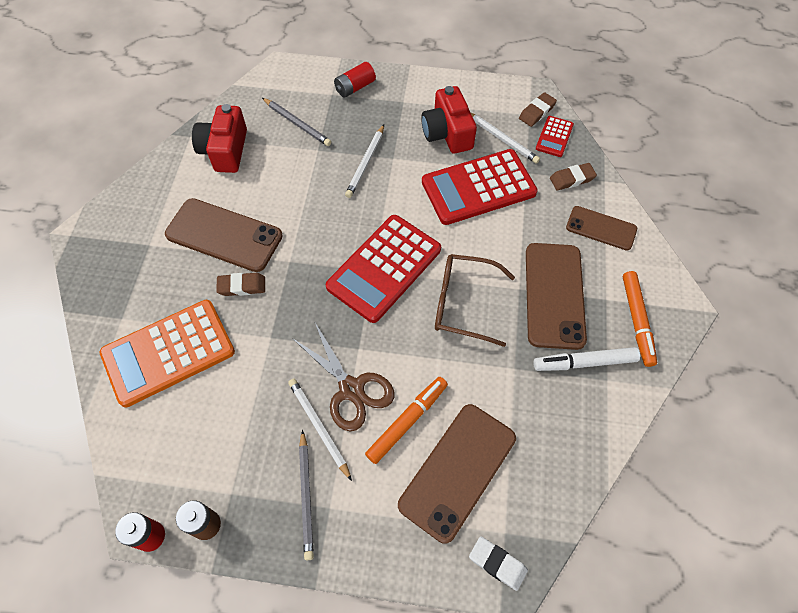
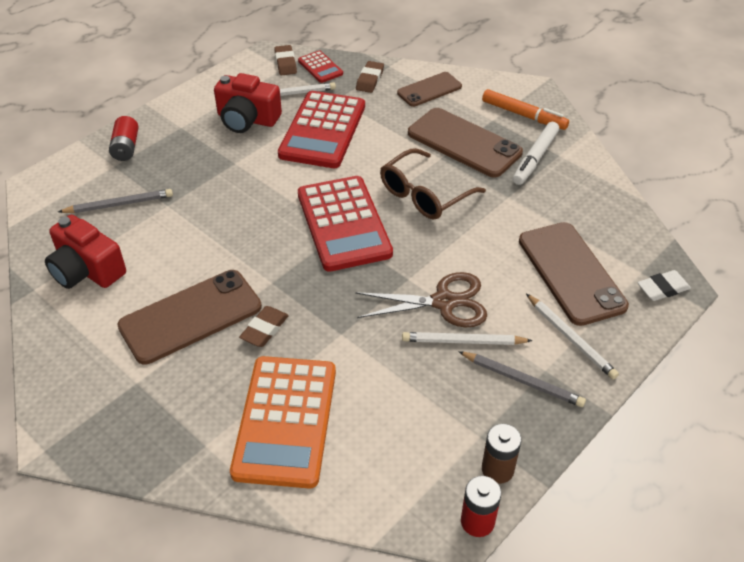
camera: 55 degrees left, 15 degrees down
white pencil [345,125,384,198] -> white pencil moved to [526,293,619,380]
orange marker [365,377,448,464] -> none

